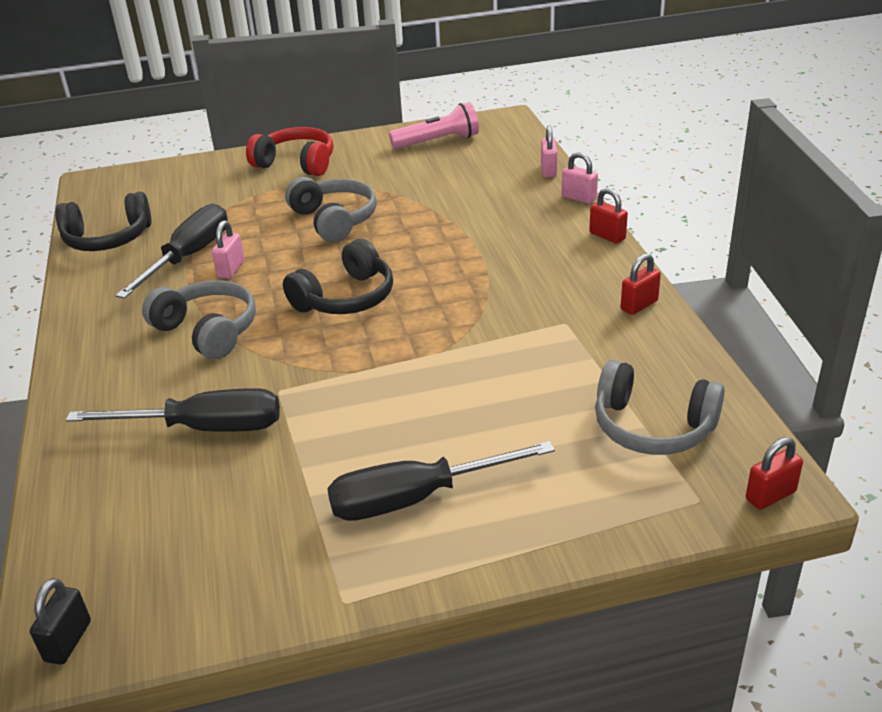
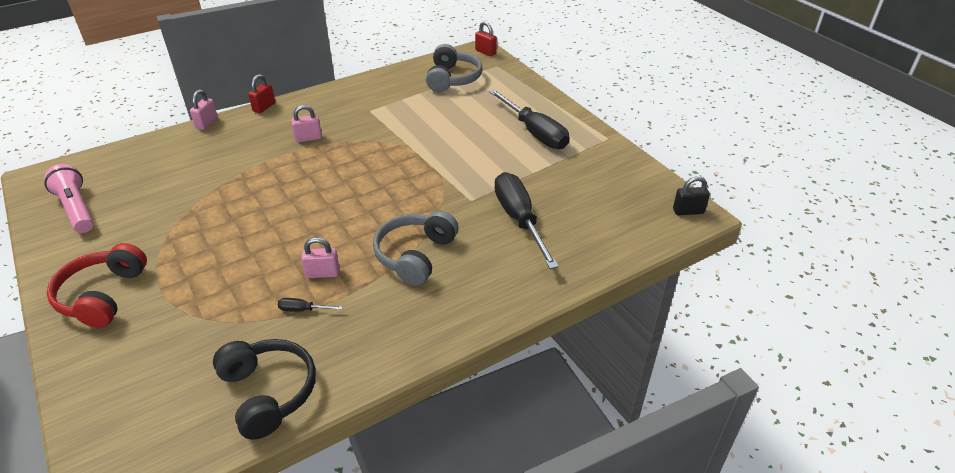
camera: 110 degrees left, 5 degrees up
black screwdriver [115,204,228,299] -> black screwdriver [278,298,343,312], size x0.40
black headphones [283,239,393,314] -> none
grey headphones [285,177,377,242] -> none
pink padlock [541,125,557,177] -> pink padlock moved to [291,105,322,142]
red padlock [621,253,661,315] -> none

